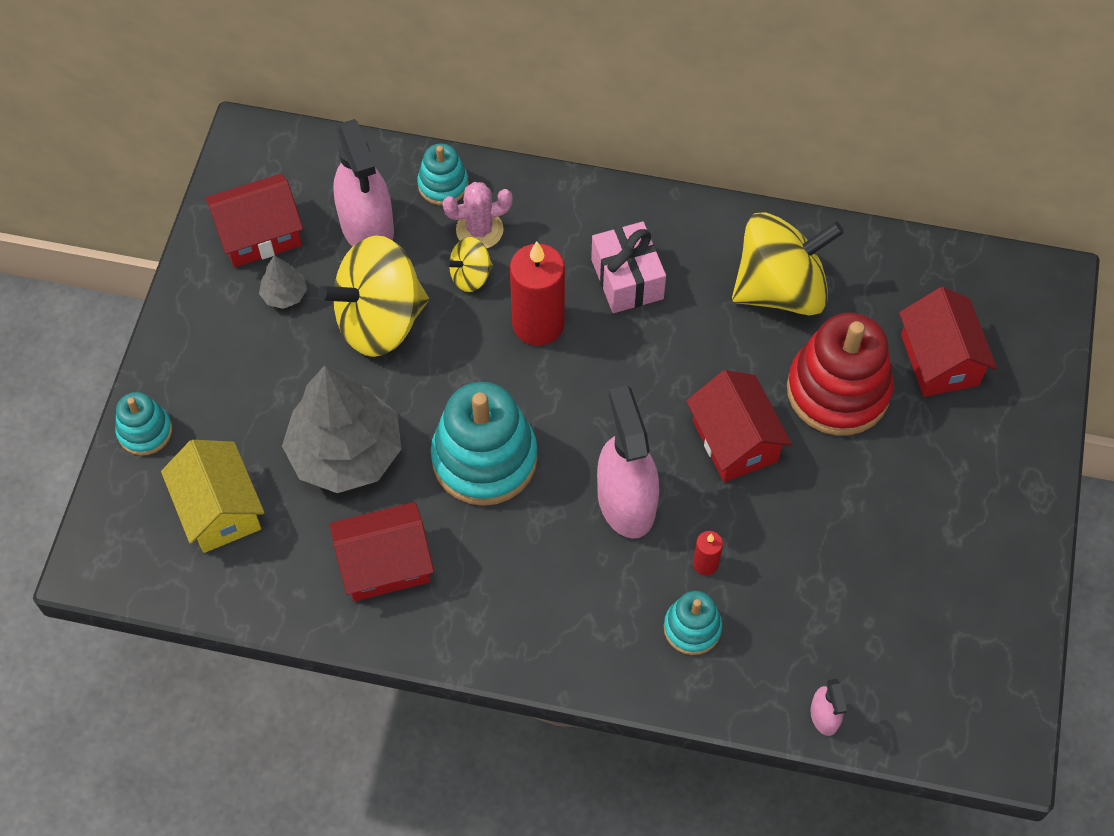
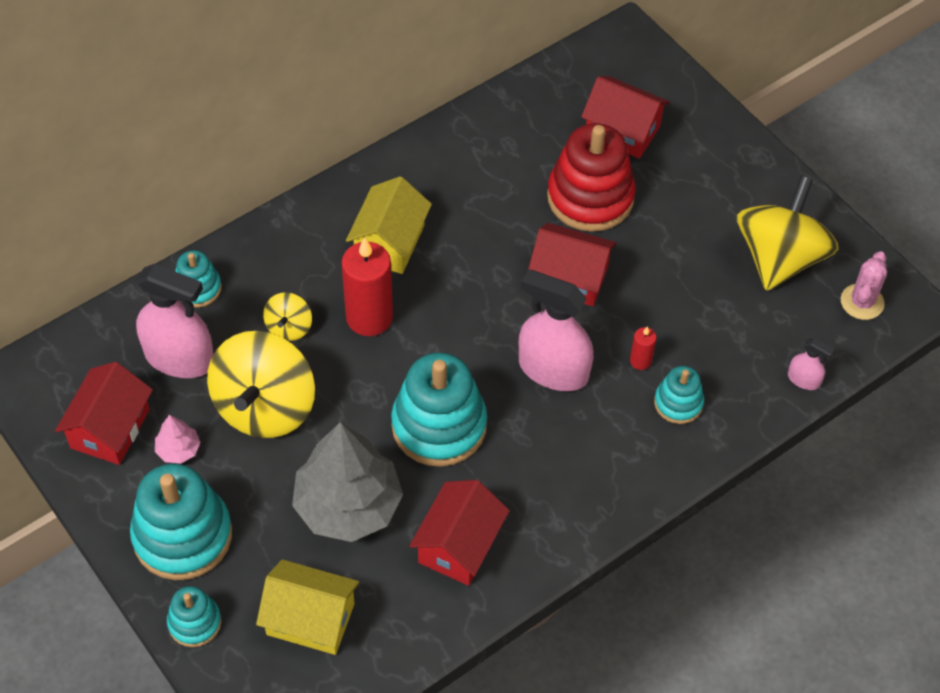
camera: 50 degrees left, 5 degrees down
grey tree [259,255,307,309] -> pink tree [155,415,201,464]
pink cactus [442,182,513,249] -> pink cactus moved to [841,251,887,320]
pink gift [591,221,666,313] -> yellow house [346,176,432,274]
yellow spinning top [732,212,844,316] -> yellow spinning top moved to [737,176,839,291]
none -> turquoise stacking toy [130,464,232,580]

